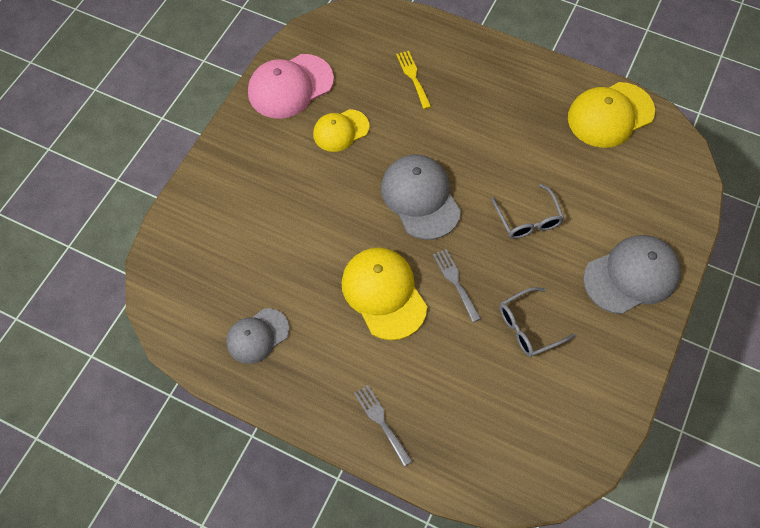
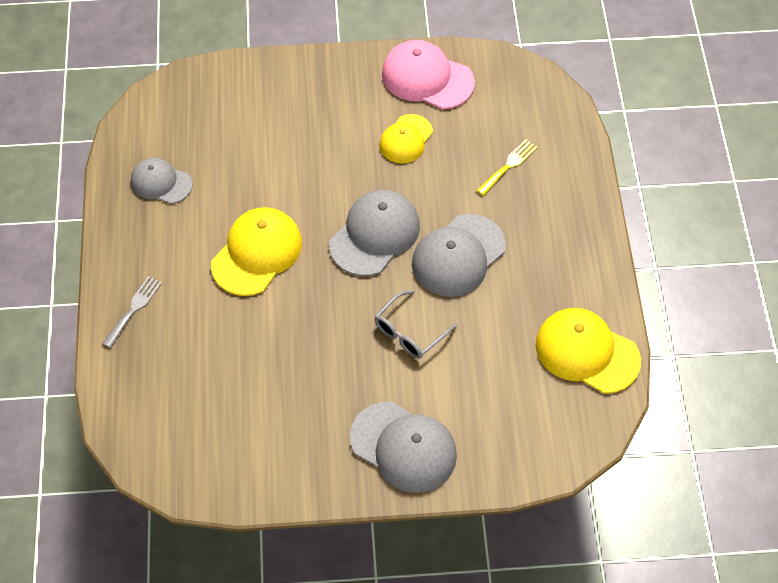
camera: 60 degrees right, 5 degrees down
yellow cap [313,109,369,152] -> yellow cap turned 90 degrees counterclockwise [379,114,433,164]
grey fork [433,249,481,322] -> none
grey glasses [500,287,575,357] -> none
none -> grey cap [412,214,506,297]

